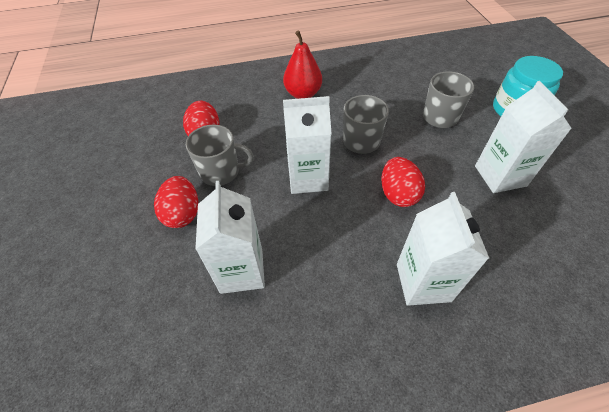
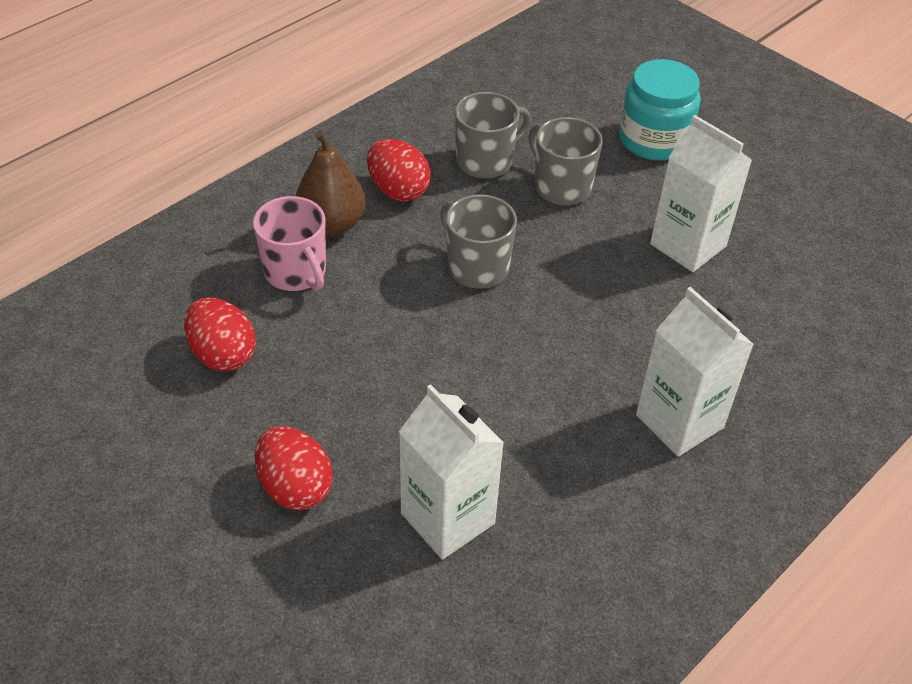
camera: 35 degrees left, 5 degrees down
grey mug [186,125,254,186] -> grey mug moved to [455,92,531,179]
red pear [283,30,322,99] -> brown pear [296,131,365,236]
white carton [283,96,332,194] -> none
red egg [381,157,425,207] -> red egg moved to [367,139,431,202]
none -> pink mug [253,196,326,291]

